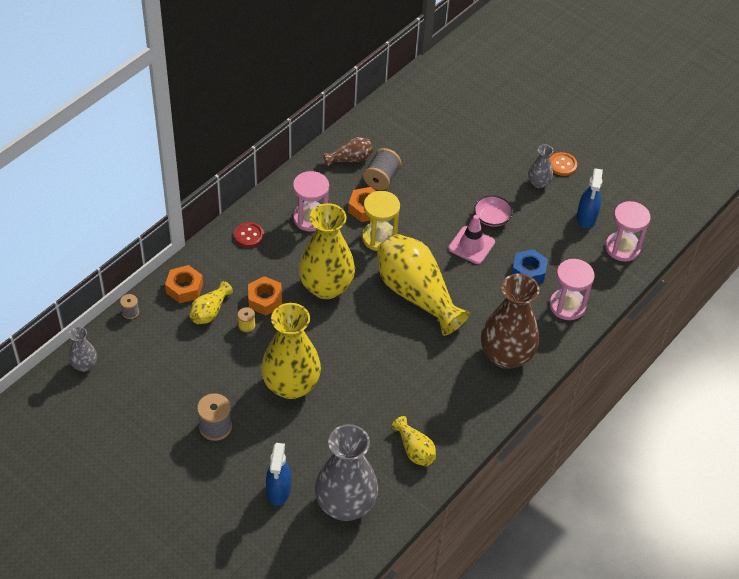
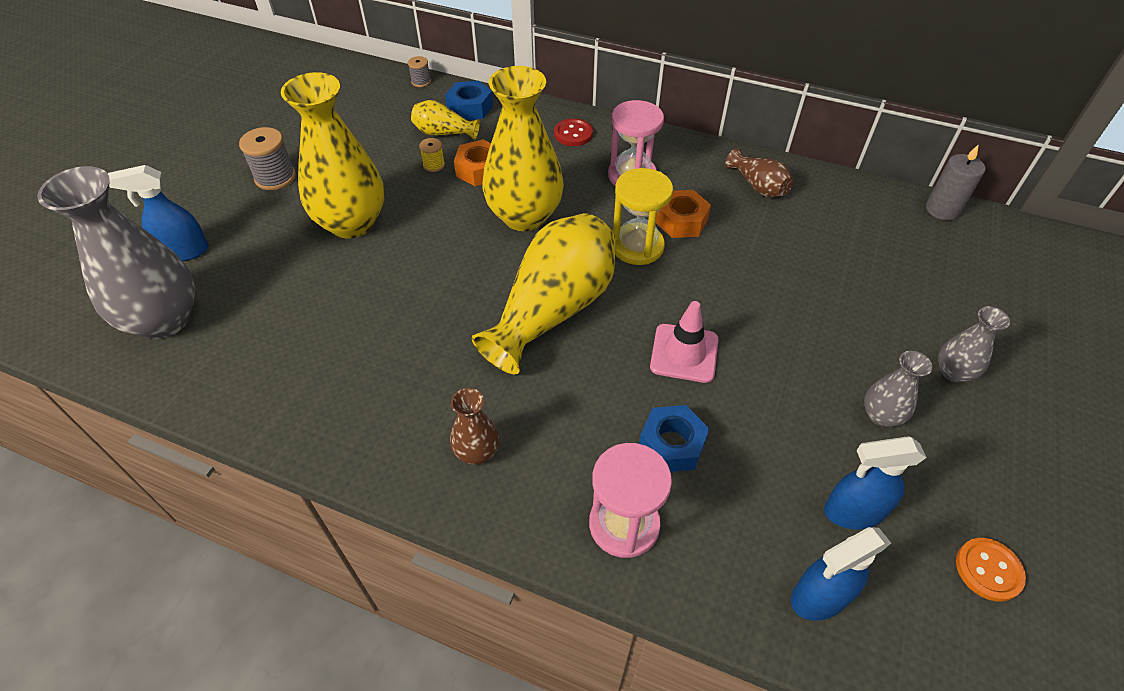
camera: 75 degrees right, 0 degrees up
grey vase [69,327,97,372] -> grey vase moved to [938,306,1010,382]
orange nut [165,265,203,303] -> blue nut [445,81,493,120]
grey spool [363,148,401,190] -> none
yellow vase [392,416,436,466] -> none
pink bowl [474,195,513,227] -> none
brown vase [481,273,539,369] -> brown vase [450,388,499,465], size x0.48
orange button [550,152,577,176] -> orange button moved to [956,538,1026,602]
pink hourglass [605,201,651,262] -> blue spray bottle [791,527,891,621]
none -> grey candle [926,144,985,220]

